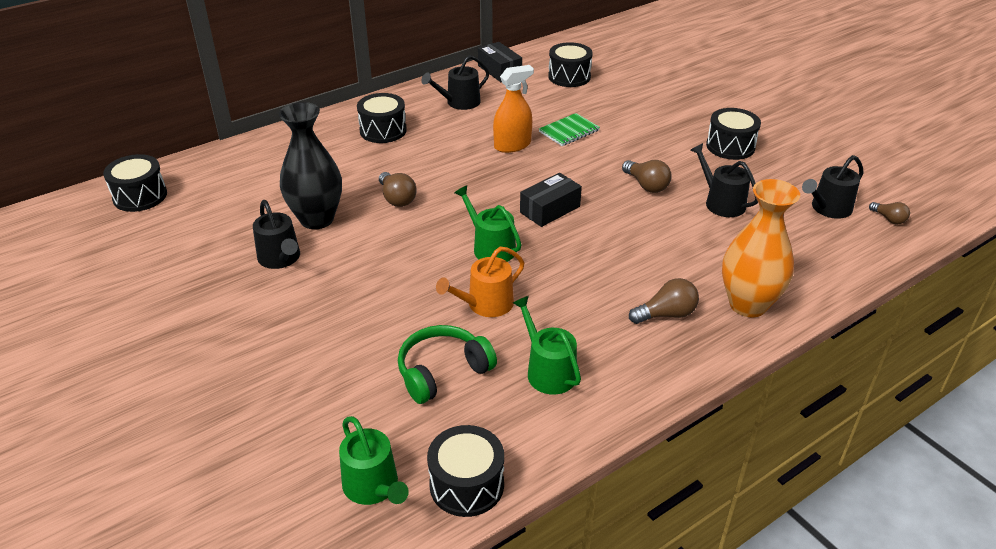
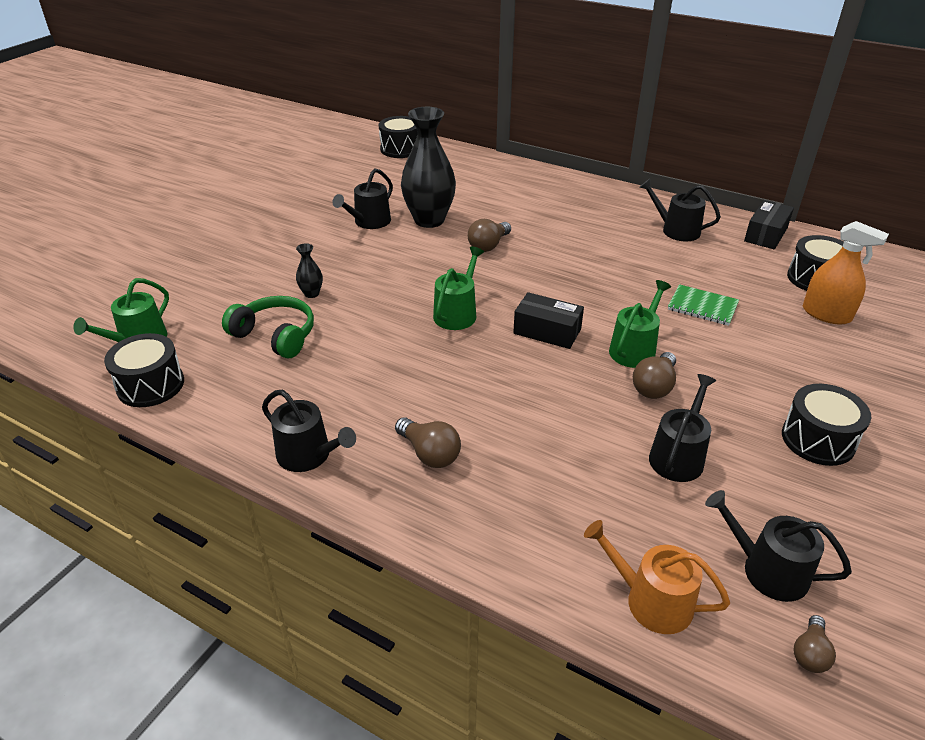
camera: 65 degrees right, 0 degrees up
black drum [357,93,407,143] -> none
orange watering can [436,247,524,317] -> orange watering can moved to [584,520,730,634]
orange spray bottle [493,65,534,153] -> orange spray bottle moved to [803,221,889,325]
green watering can [513,296,581,395] -> green watering can moved to [609,280,671,368]
orange vase [722,179,800,317] -> none
none -> black watering can [262,390,356,472]
none -> black vase [296,243,323,298]

